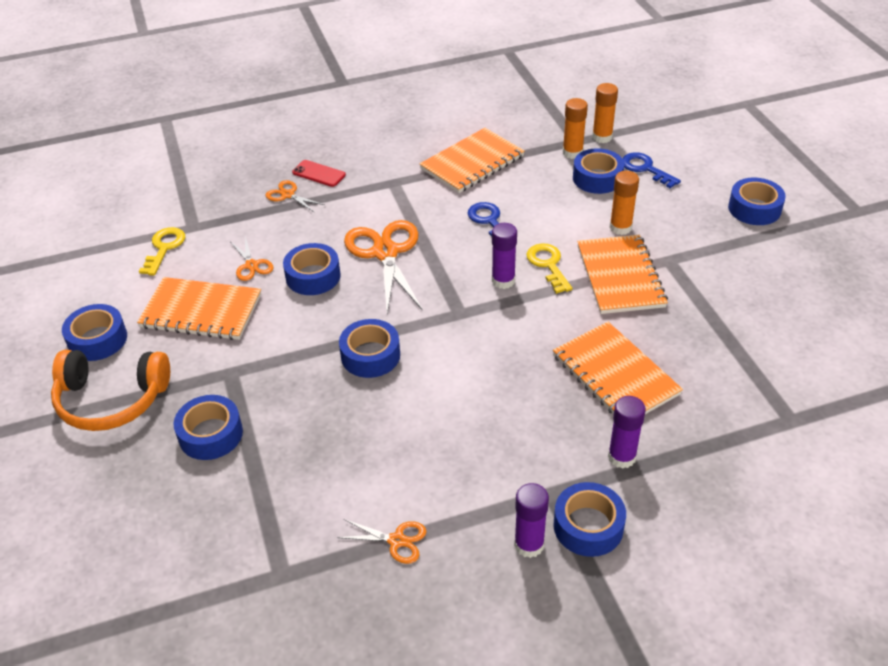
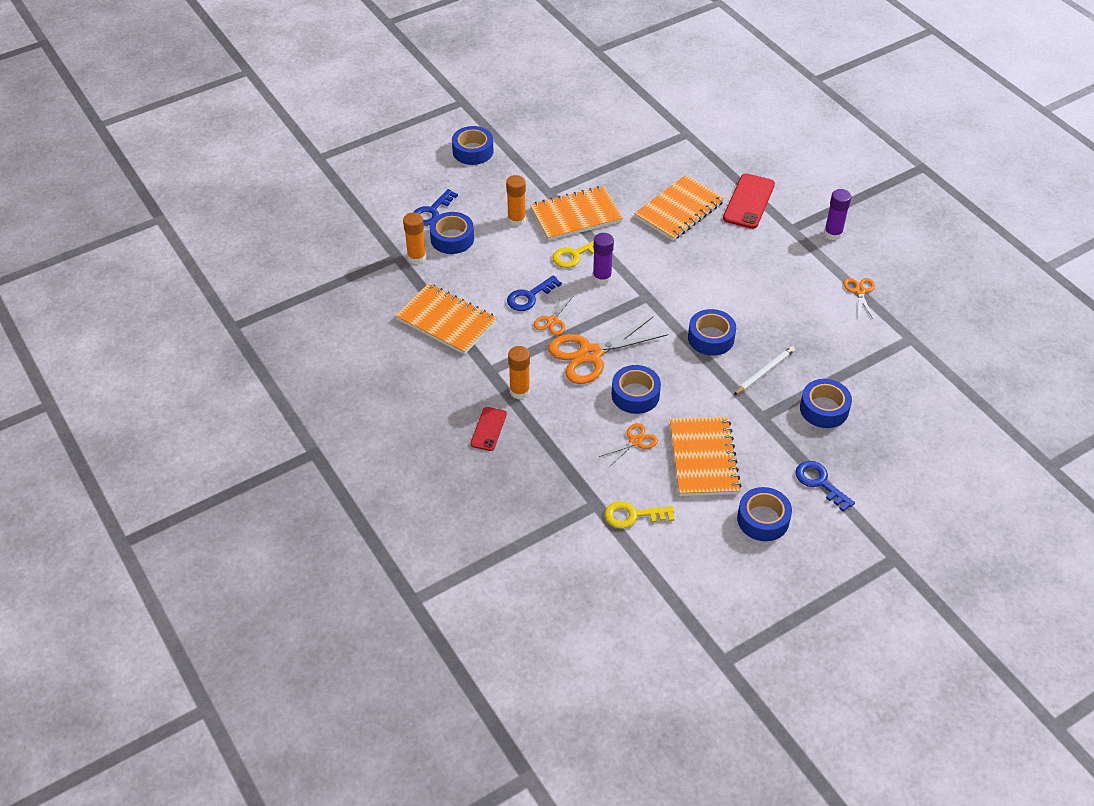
camera: 105 degrees left, 5 degrees up
orange headphones [51,350,170,431] -> blue key [795,461,855,512]
orange scissors [265,180,325,213] -> orange scissors moved to [534,295,573,335]
blue tape [554,482,626,557] -> none
orange glue stick [592,83,618,143] -> orange glue stick moved to [508,346,530,399]
purple glue stick [608,396,646,469] -> red phone [723,173,775,229]
none -> white pencil [734,346,795,395]

